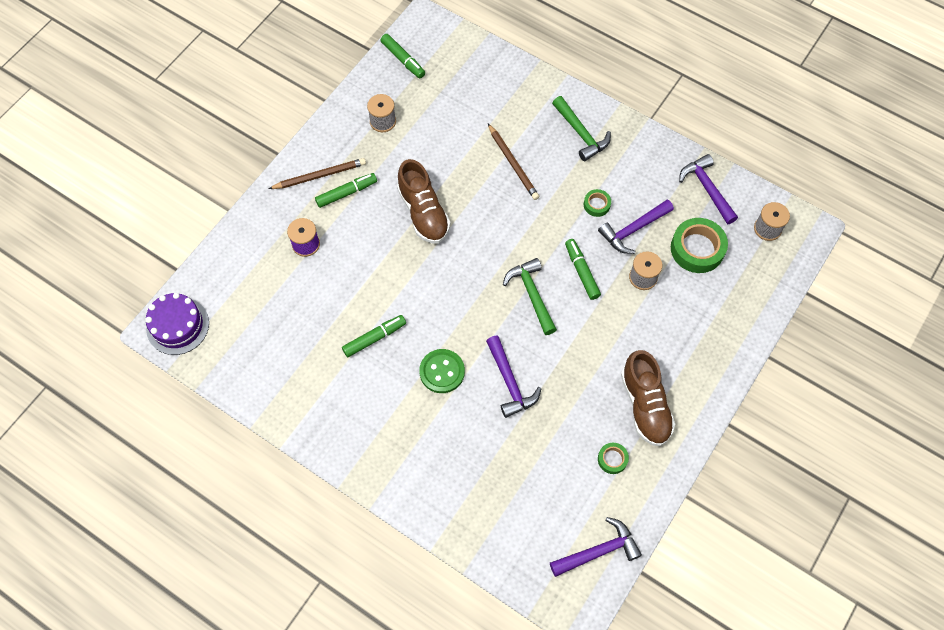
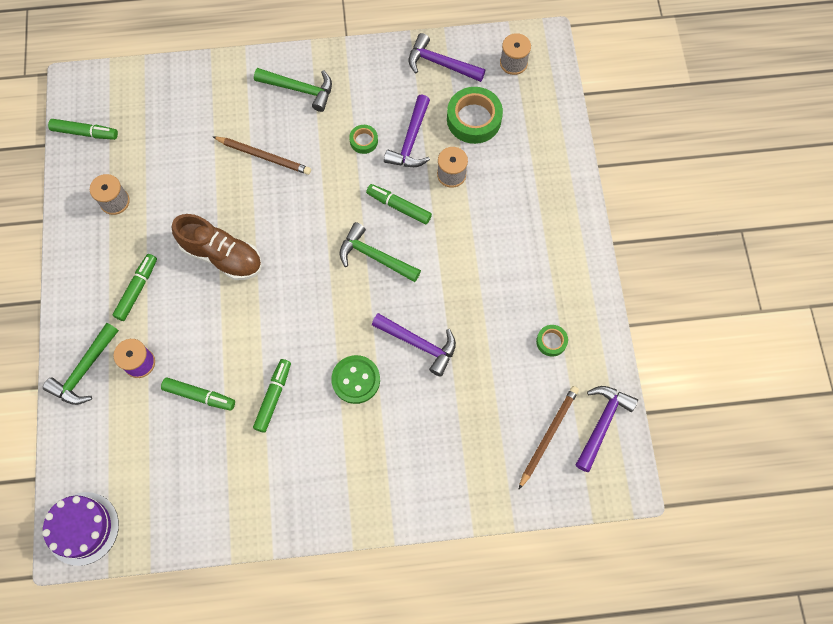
camera: 40 degrees left, 5 degrees up
brown pencil [268,158,366,189] -> brown pencil moved to [518,386,579,490]
brown shoe [621,350,675,446] -> none
none -> green hammer [43,323,119,405]
none -> green marker [161,377,235,411]

